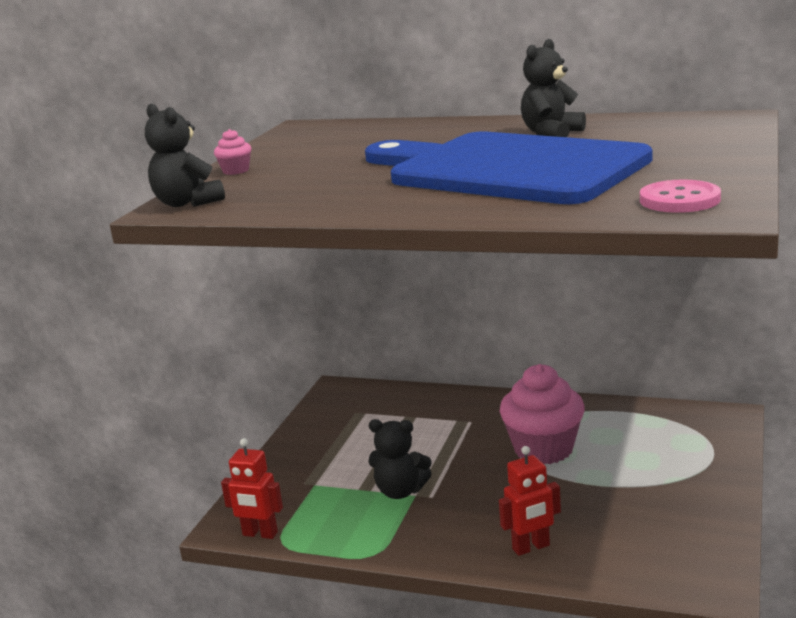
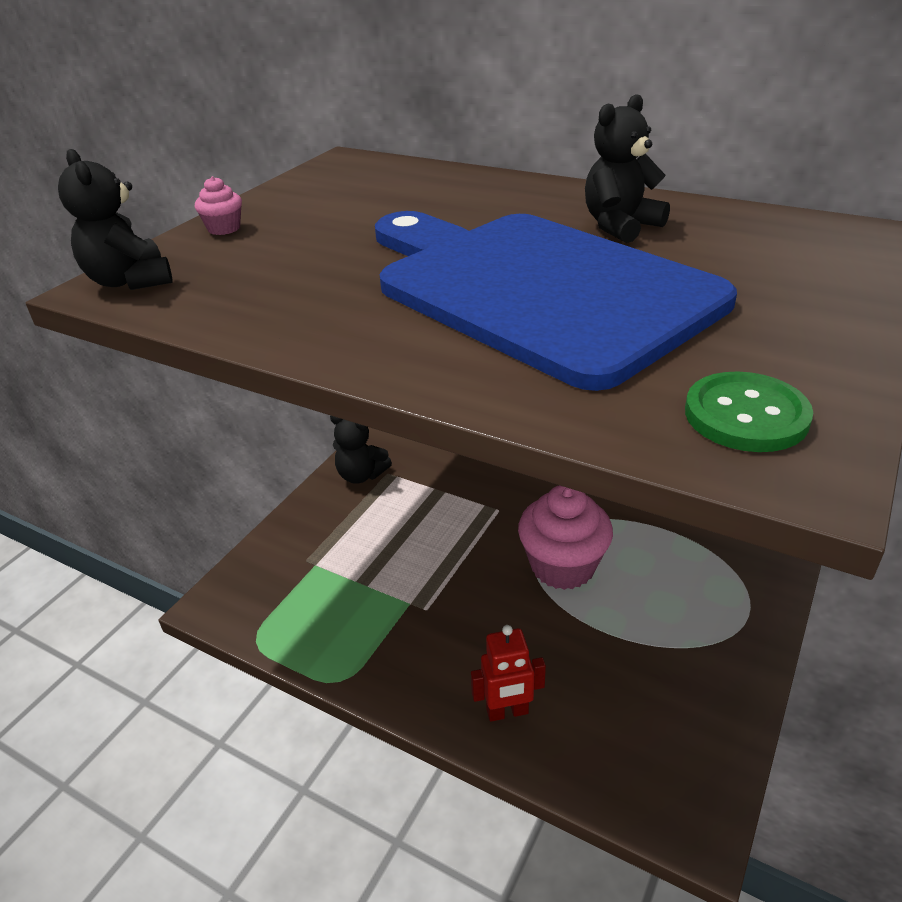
camera: 10 degrees right, 15 degrees up
red robot [221,438,283,539] -> none
black teddy bear [368,419,432,499] -> black teddy bear moved to [330,416,392,484]
pink button [640,180,721,213] -> green button [685,371,813,452]

